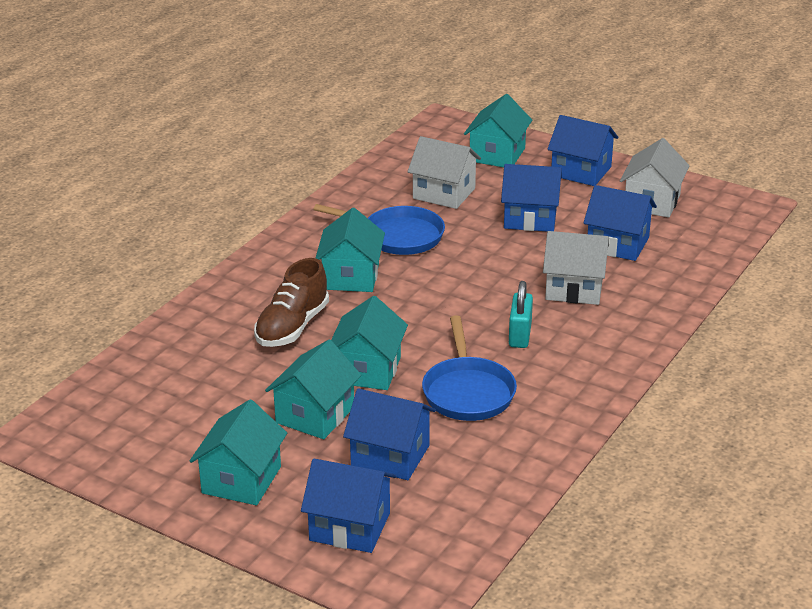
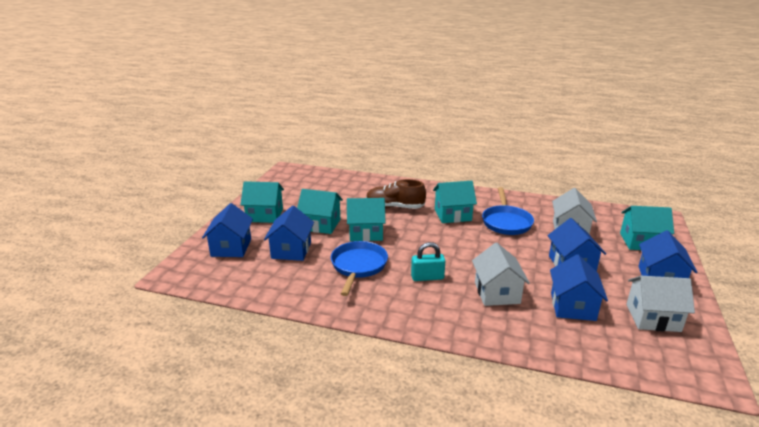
camera: 75 degrees right, 5 degrees down
blue pan [422,315,517,421] -> blue pan turned 120 degrees clockwise [331,241,388,296]

